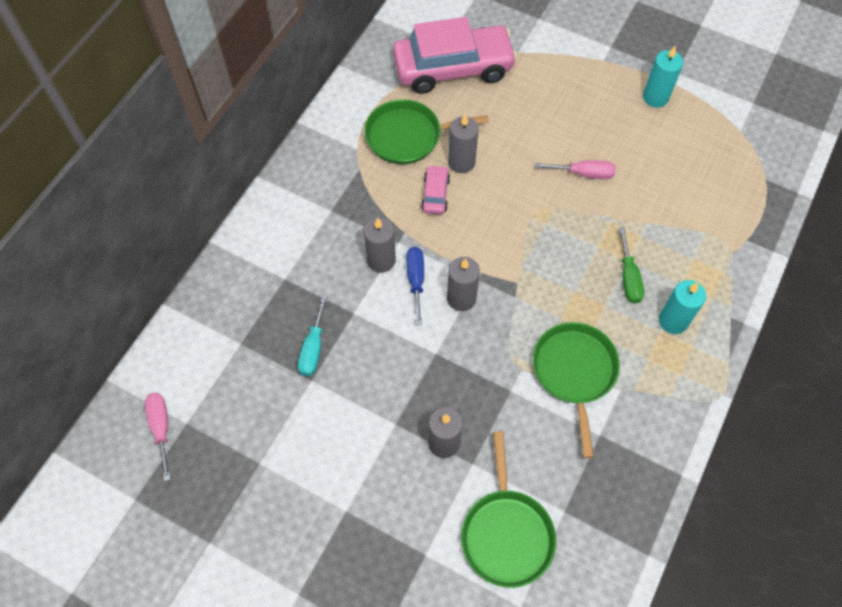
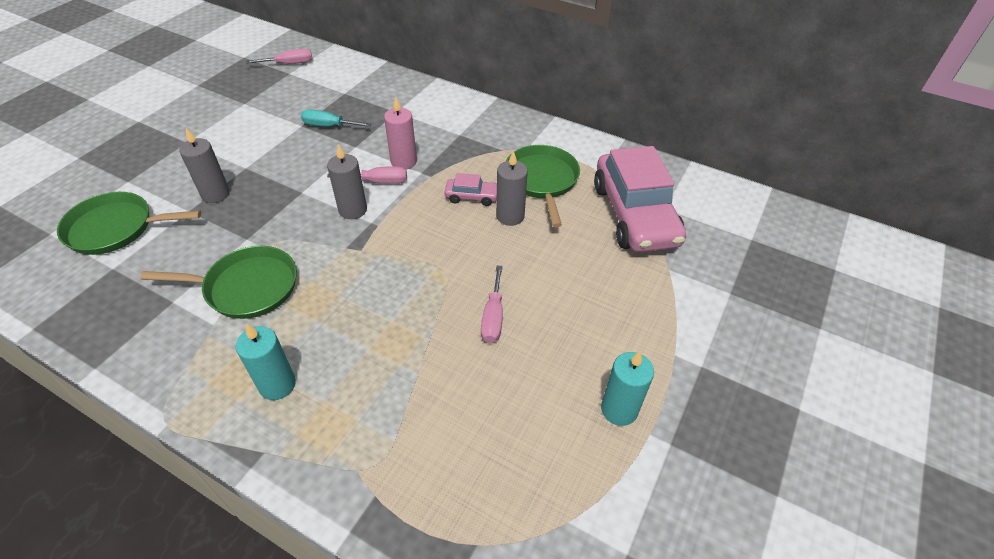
camera: 90 degrees right, 15 degrees down
grey candle [364,217,396,273] -> pink candle [384,96,417,169]
blue screwdriver [406,247,424,325] -> pink screwdriver [327,166,407,184]
green screwdriver [619,227,644,304] -> none

